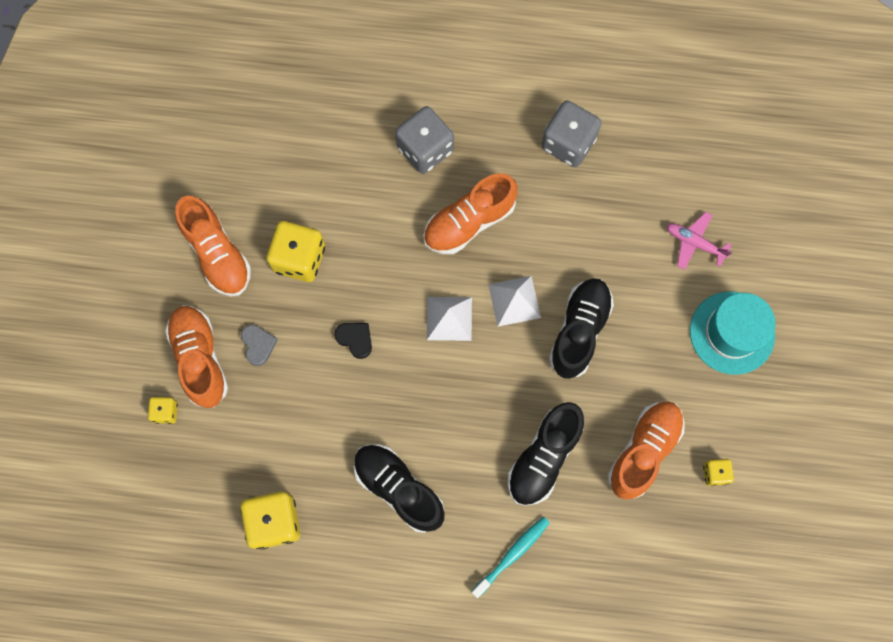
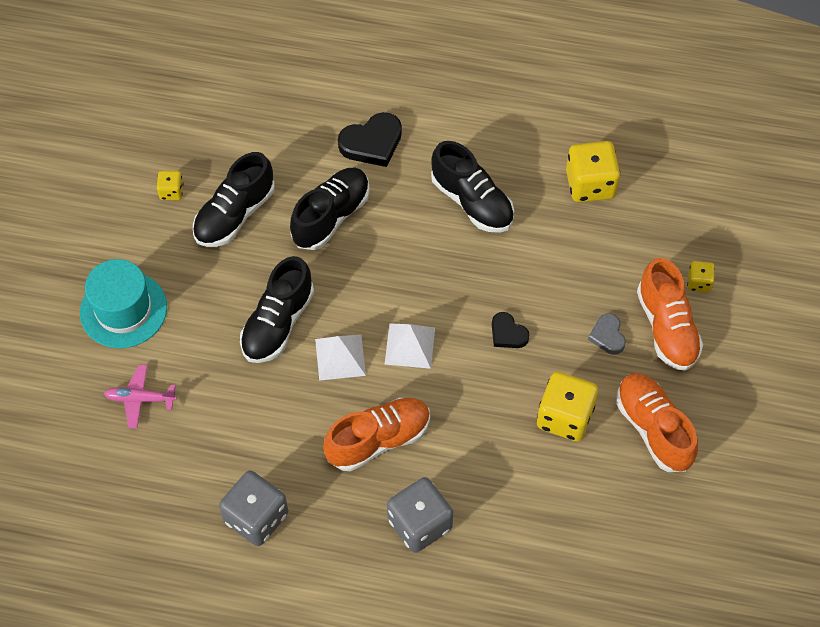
camera: 175 degrees left, 15 degrees down
turquoise toothbrush [471,516,550,598] -> black heart [338,112,402,167]
orange shoe [608,401,685,499] -> black shoe [193,152,275,247]
pink plane [666,212,732,270] -> pink plane turned 150 degrees clockwise [104,365,177,428]

